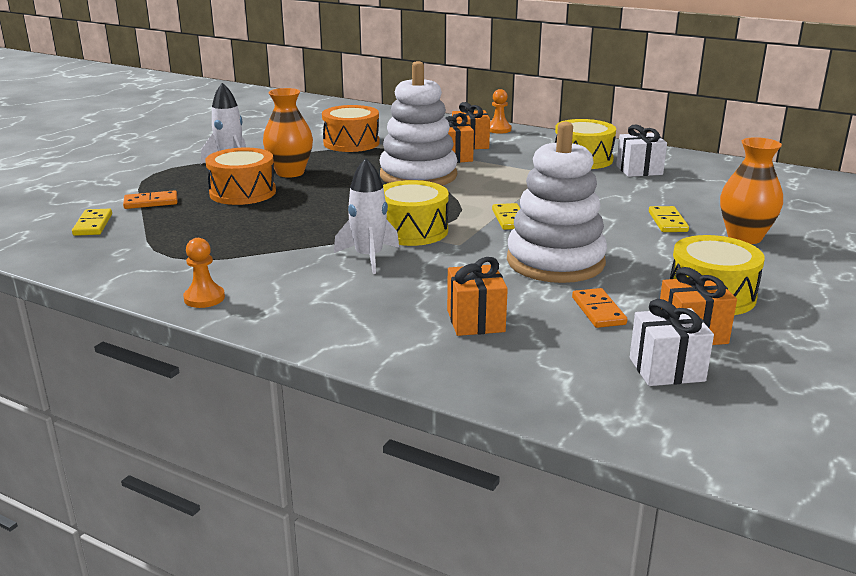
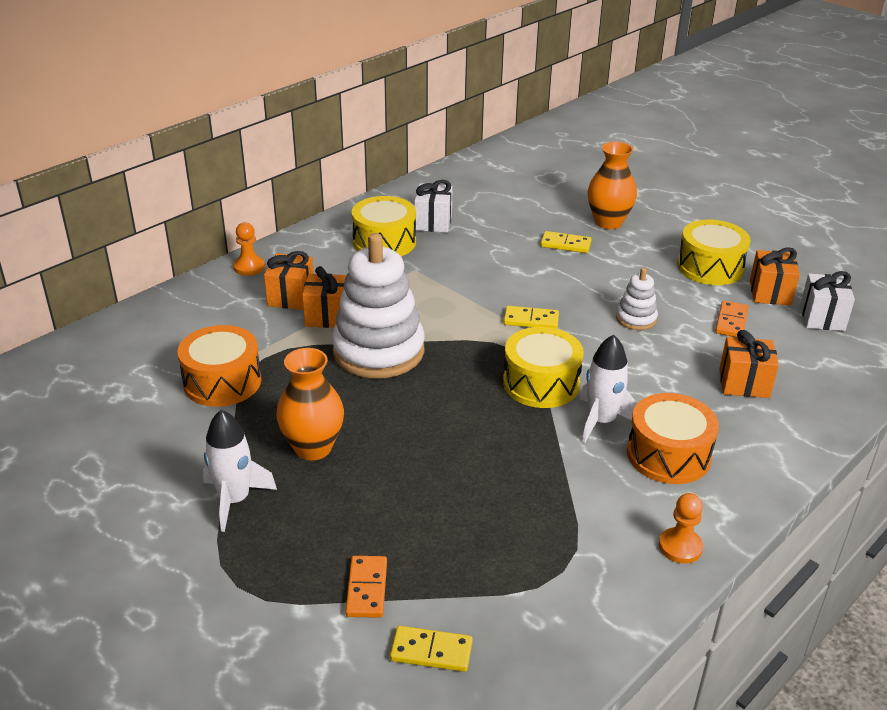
camera: 75 degrees left, 10 degrees up
orange drum [205,148,276,205] -> orange drum moved to [627,393,719,484]
white stacking toy [507,122,607,283] -> white stacking toy [616,268,658,330], size x0.46
orange domino [572,288,627,328] -> orange domino turned 75 degrees counterclockwise [715,301,748,337]

